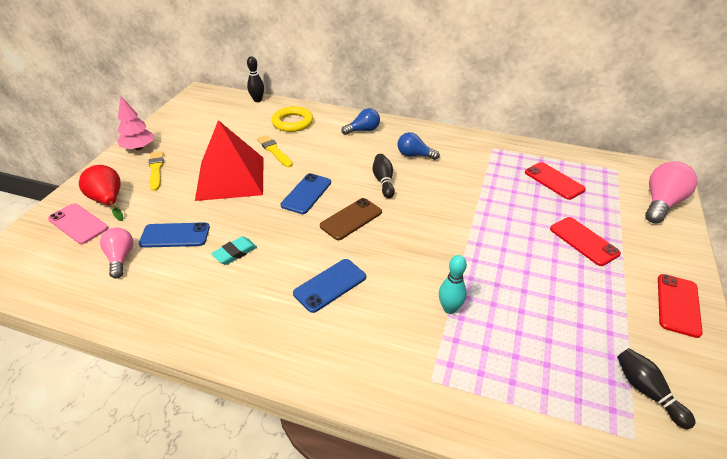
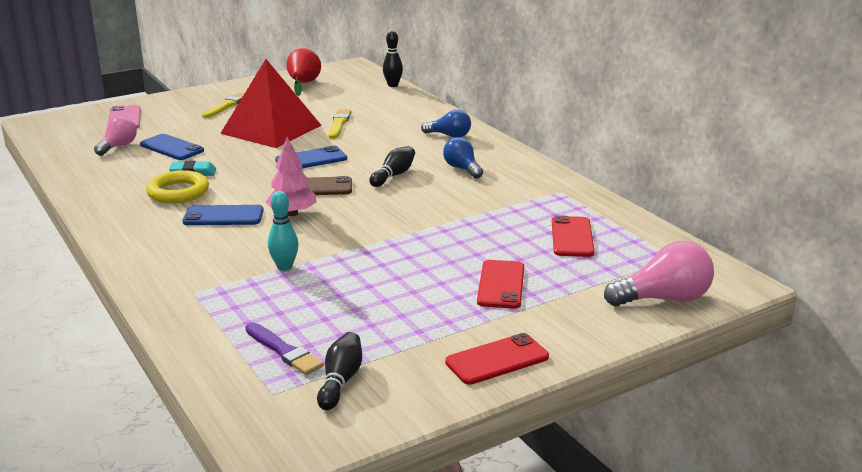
camera: 40 degrees right, 15 degrees down
red pear [79,165,124,221] -> red pear moved to [286,48,321,96]
pink tree [117,97,154,150] -> pink tree moved to [266,137,317,216]
yellow ring [272,106,313,132] -> yellow ring moved to [146,170,209,204]
none -> purple brush [245,322,324,375]

